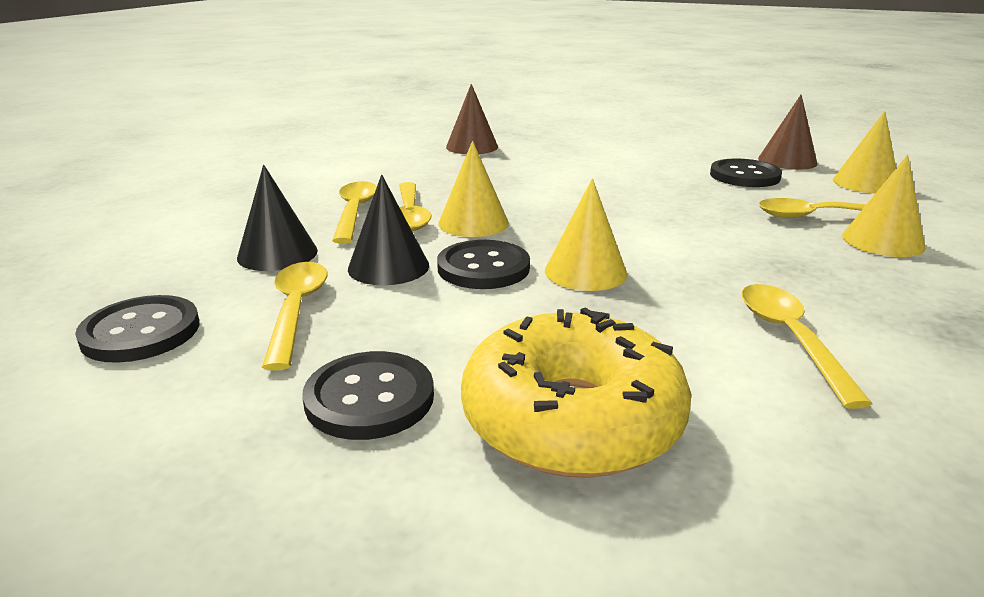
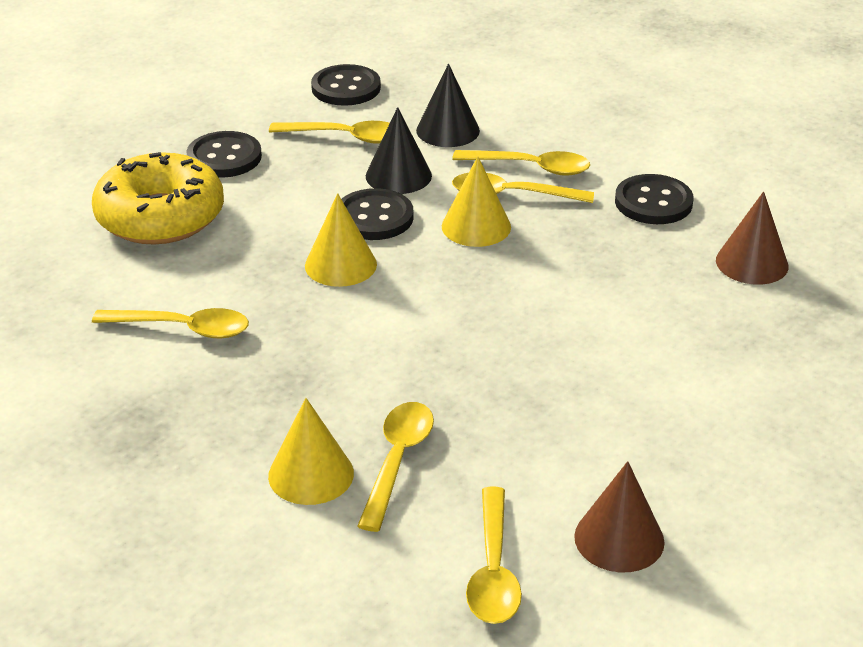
camera: 105 degrees right, 10 degrees up
black button [710,158,782,187] -> black button moved to [615,174,693,224]
yellow cone [833,111,896,194] -> yellow spoon [466,487,522,624]

